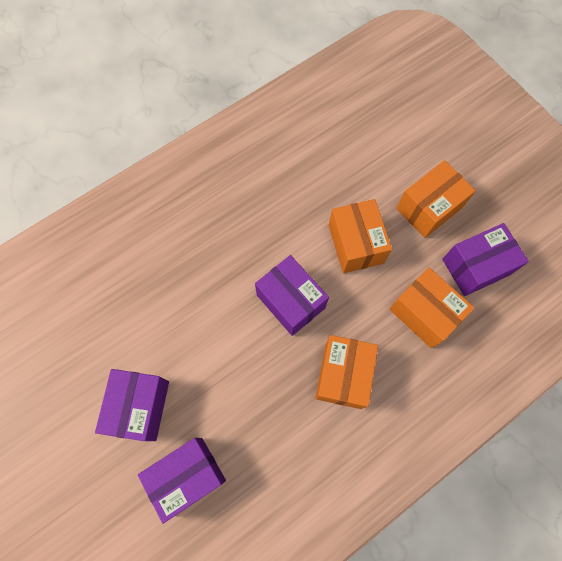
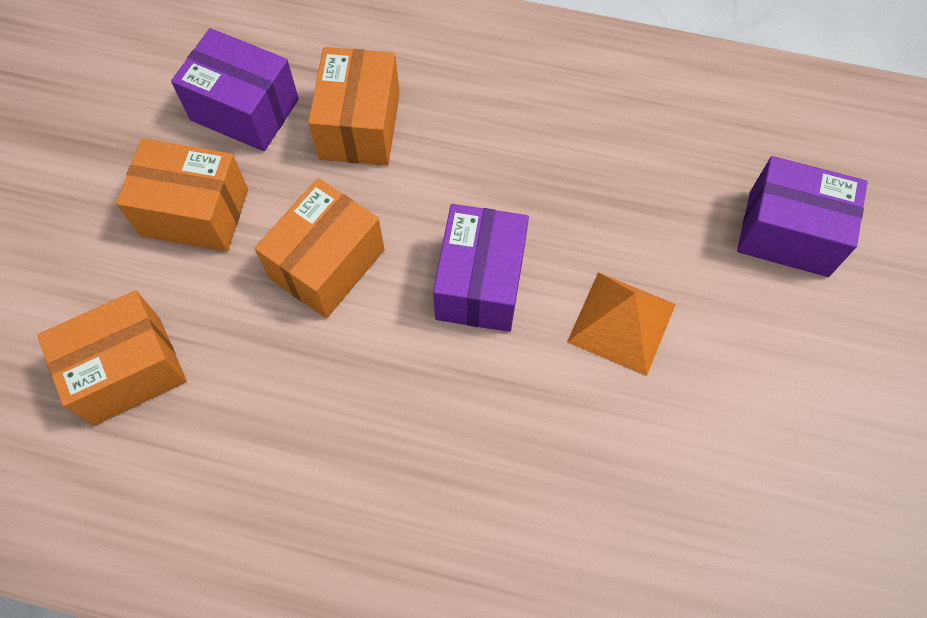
camera: 130 degrees left, 5 degrees down
purple box [95,369,169,441] -> none
orange box [316,335,378,409] -> orange box moved to [37,290,187,426]
none -> orange pyramid [567,272,676,376]

